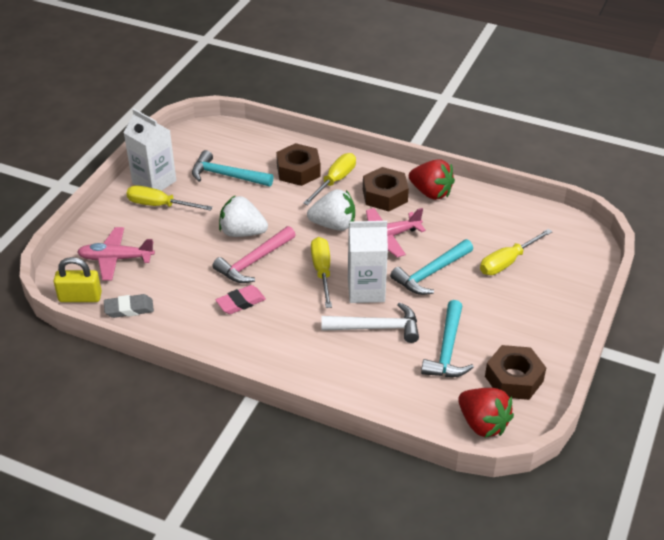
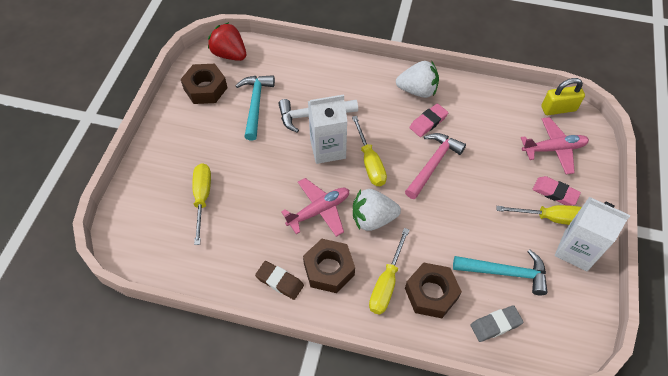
camera: 170 degrees right, 15 degrees up
grey eraser [104,294,154,318] -> grey eraser moved to [471,305,523,342]
white strawberry [219,195,268,237] -> white strawberry moved to [396,61,439,98]
turquoise hammer [390,239,473,295] -> none
red strawberry [409,159,455,200] -> brown eraser [255,261,304,300]
yellow screwdriver [480,229,553,275] -> yellow screwdriver turned 45 degrees counterclockwise [192,163,211,245]
none -> pink eraser [533,176,581,206]

